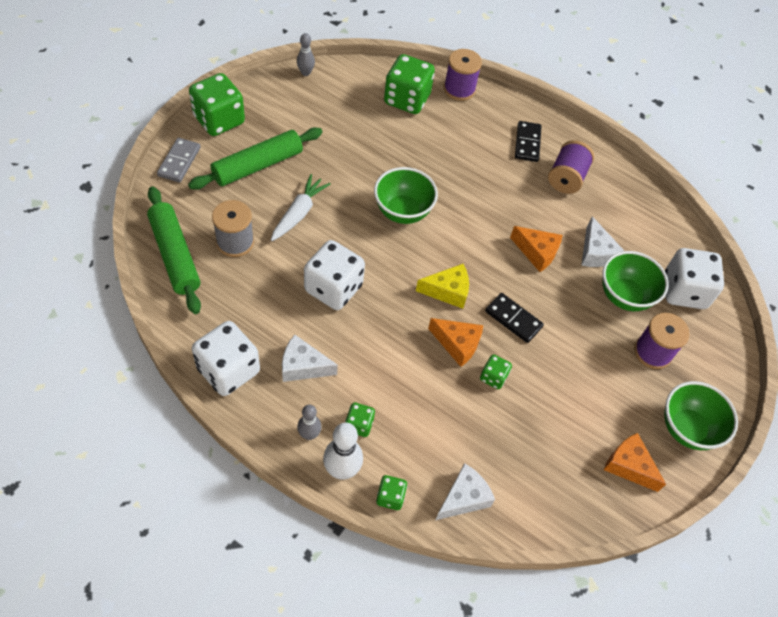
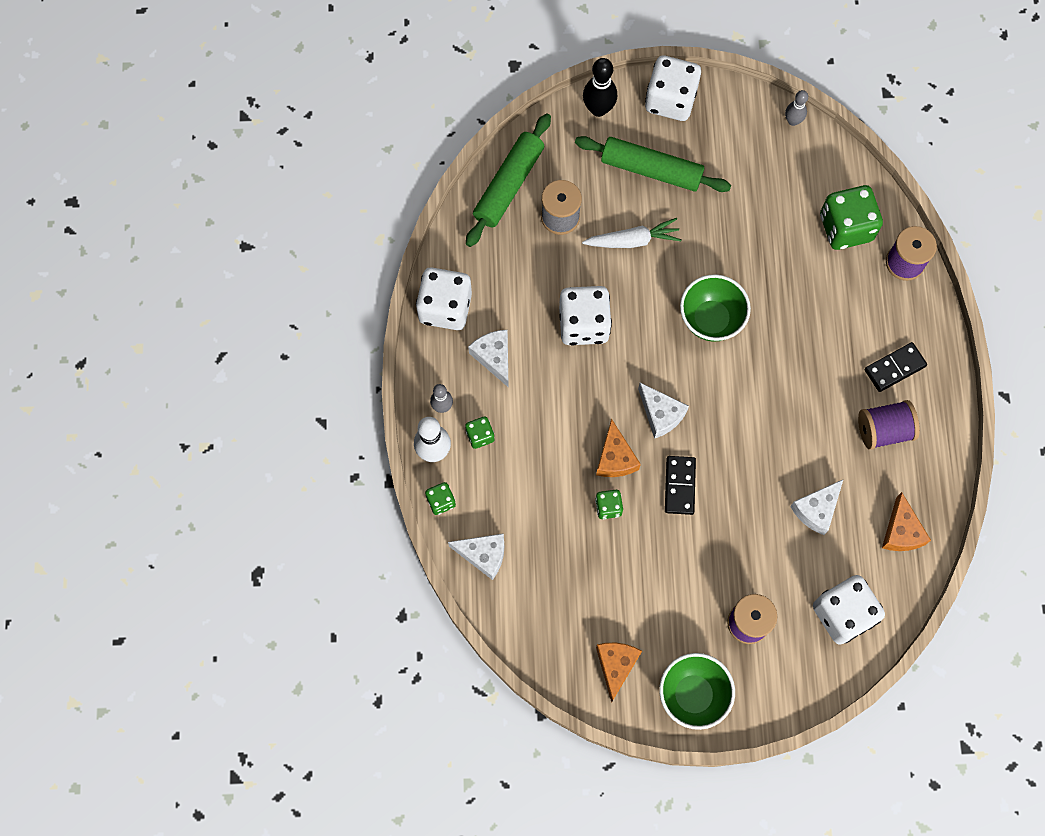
camera: 60 degrees right, 15 degrees up
grey domino [157,138,201,183] -> black bowling pin [583,58,617,117]
green dice [189,73,245,136] -> white dice [645,56,701,121]
yellow cheese [416,264,469,309] -> white cheese [638,383,689,439]
orange cheese [510,226,563,272] -> orange cheese moved to [882,492,931,551]
green bowl [602,251,669,311] -> none

